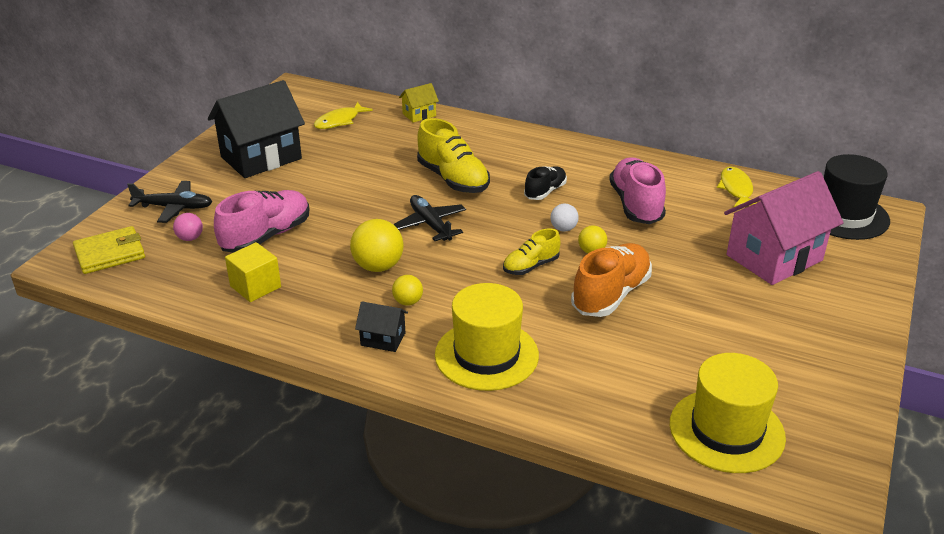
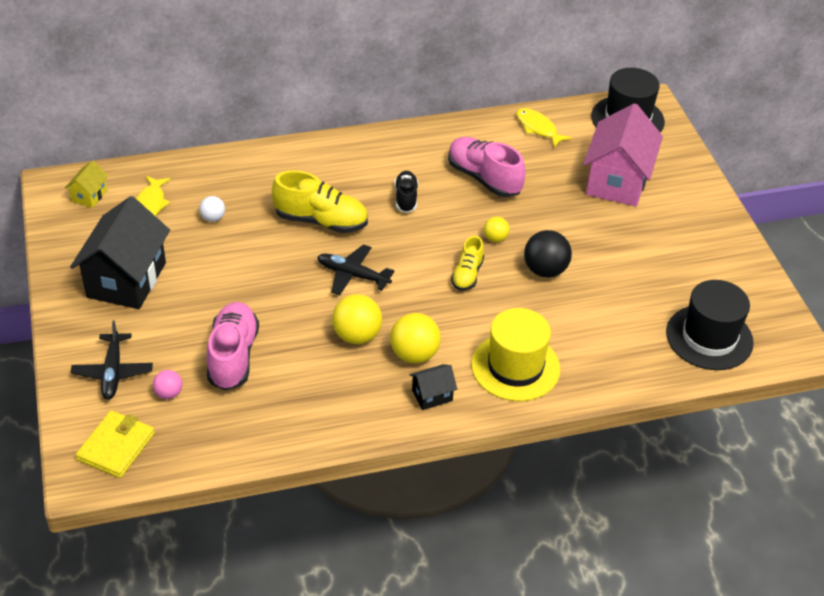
camera: 40 degrees left, 10 degrees up
black plane [127,181,212,223] -> black plane turned 120 degrees clockwise [71,320,153,400]
yellow cube [225,242,281,302] -> none
yellow ball [392,275,423,306] -> yellow ball [390,313,441,364], size x1.79
yellow house [399,83,439,123] -> yellow house moved to [65,161,109,208]
white ball [550,204,579,231] -> white ball moved to [199,196,225,222]
orange shoe [571,243,652,317] -> black ball [524,230,572,278]
yellow hat [670,353,786,473] -> black hat [666,280,754,370]

